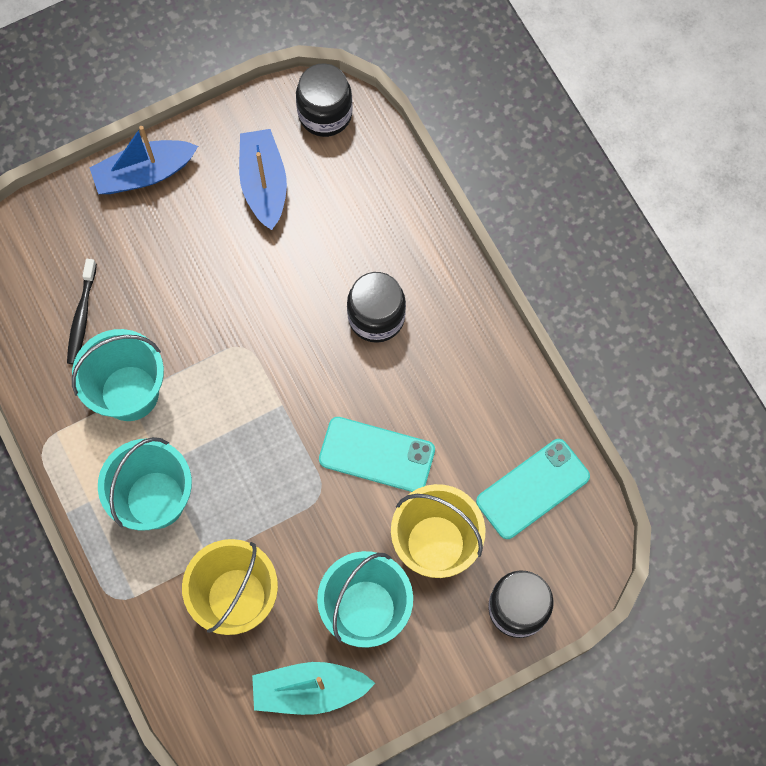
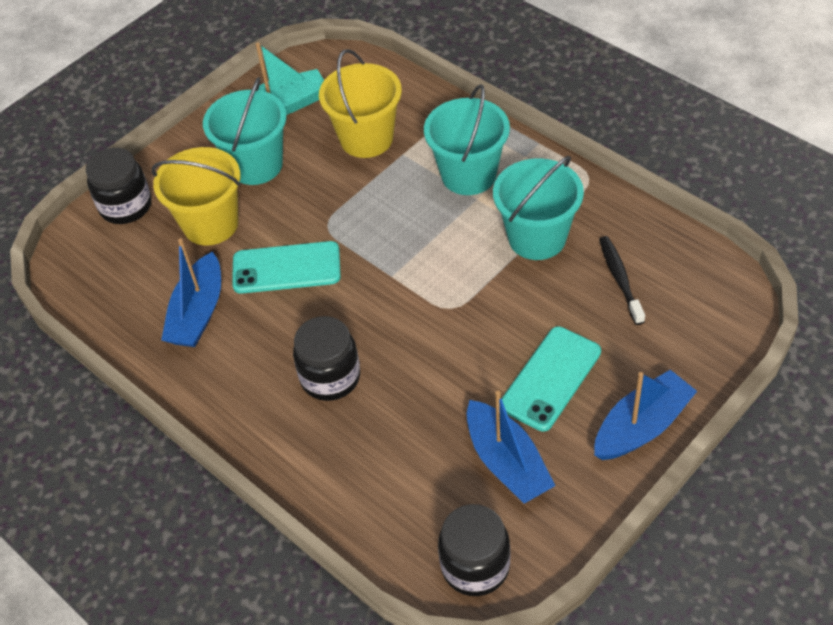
camera: 165 degrees right, 20 degrees down
turquoise phone [476,439,590,539] -> turquoise phone moved to [502,326,601,431]
none -> blue boat [161,239,221,347]

